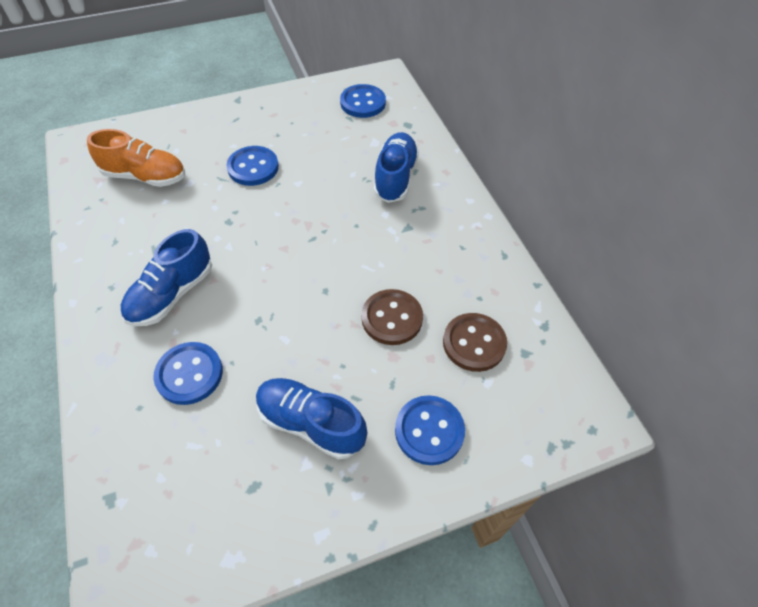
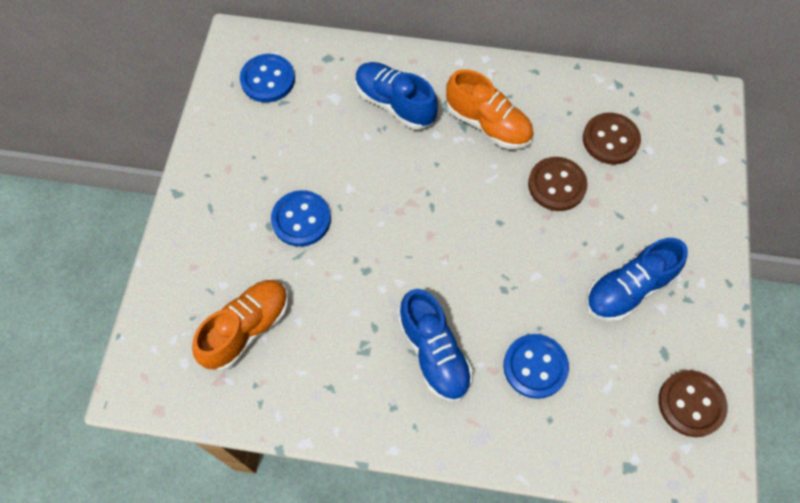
camera: 60 degrees left, 10 degrees up
blue button [395,395,465,465] -> none
none -> orange shoe [446,69,533,149]
none -> brown button [658,370,728,437]

